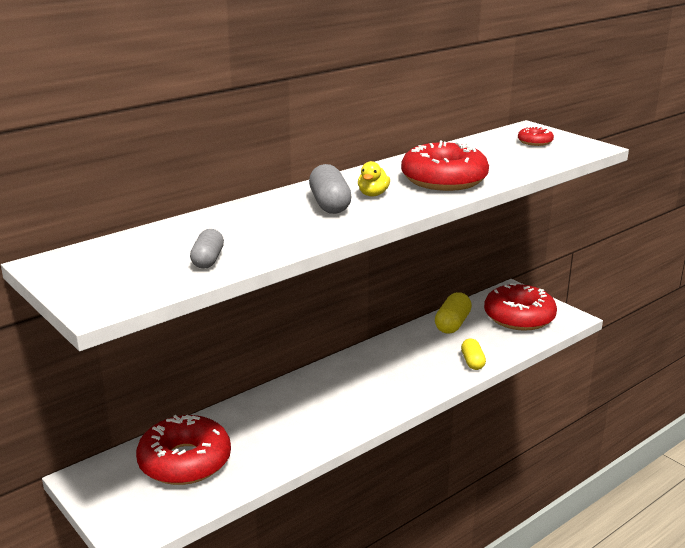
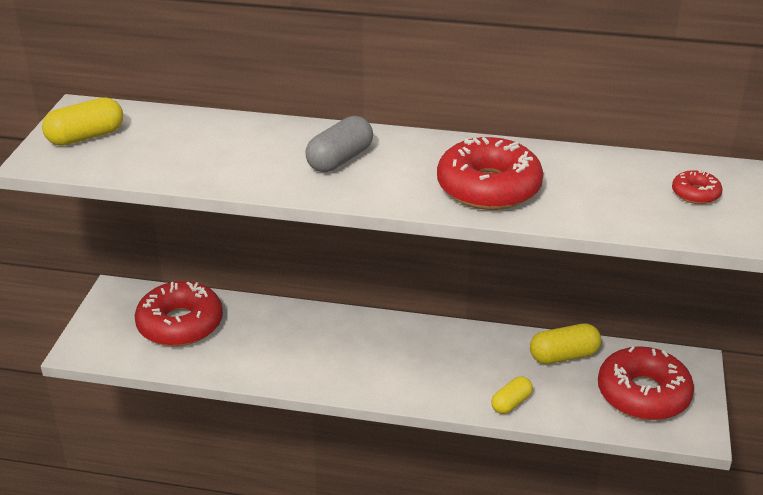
camera: 50 degrees right, 10 degrees up
grey capsule [190,229,224,269] -> none
yellow duck [358,161,390,196] -> none
none -> yellow capsule [42,97,123,146]

